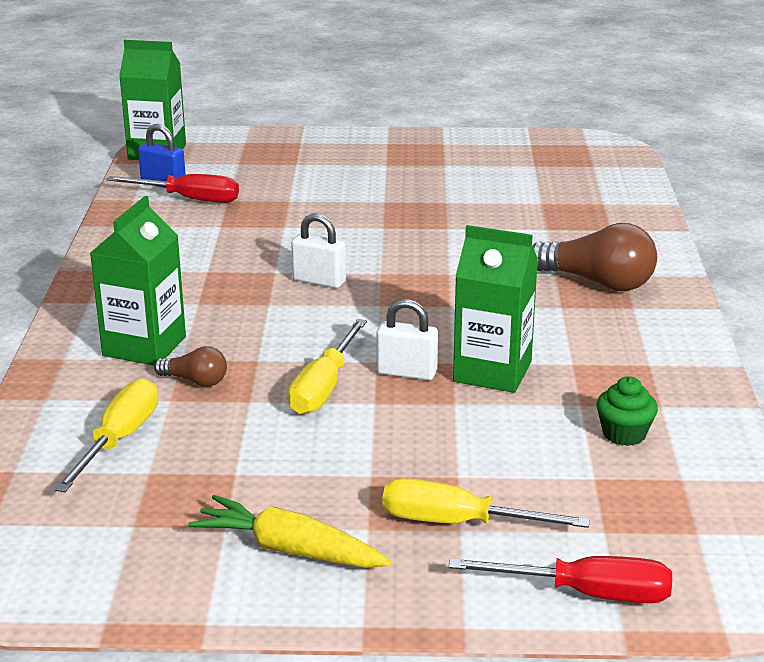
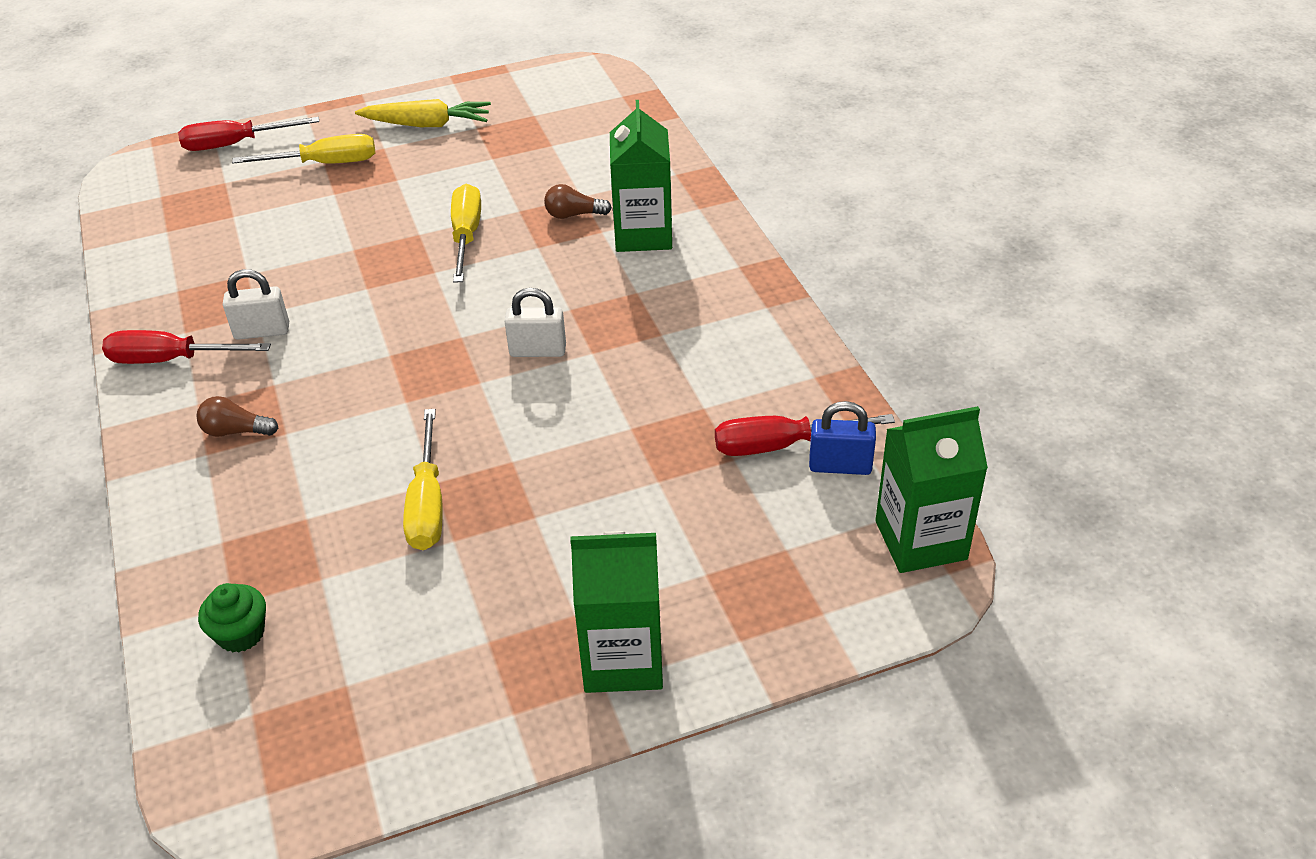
camera: 160 degrees right, 15 degrees up
yellow screwdriver [54,378,158,492] -> yellow screwdriver moved to [403,409,442,550]
white padlock [377,299,438,380] -> white padlock moved to [223,269,289,340]
green carton [453,225,538,393] -> green carton moved to [570,531,663,693]
brown light bulb [532,223,657,291] -> brown light bulb [197,396,278,437], size x0.53
green cupcake [597,376,658,446] -> green cupcake moved to [198,583,266,652]
none -> red screwdriver [102,330,271,364]

